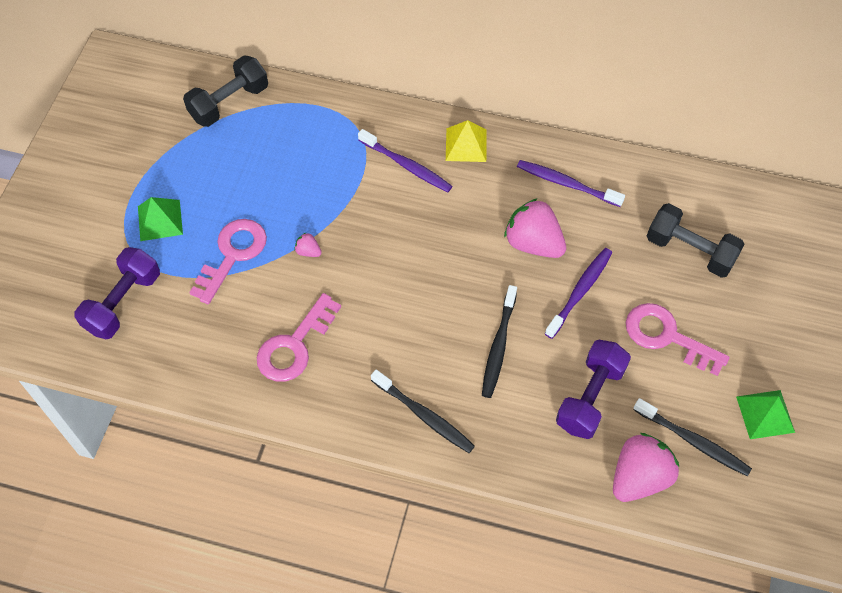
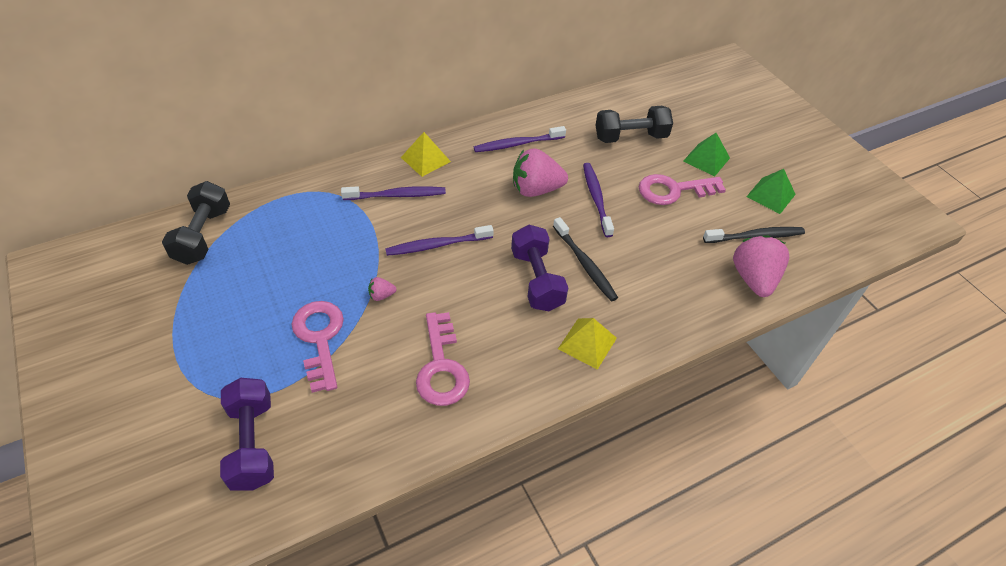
camera: 45 degrees left, 10 degrees down
green pyramid [138,197,183,241] -> green pyramid moved to [683,133,730,176]
black toothbrush [371,369,475,453] -> yellow pyramid [558,318,617,370]
purple dumbbell [556,340,631,439] -> purple dumbbell moved to [511,225,568,311]
none -> purple toothbrush [385,225,494,256]

